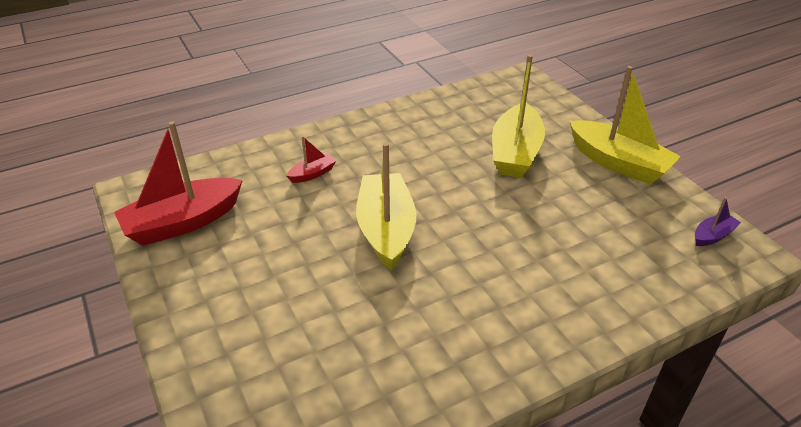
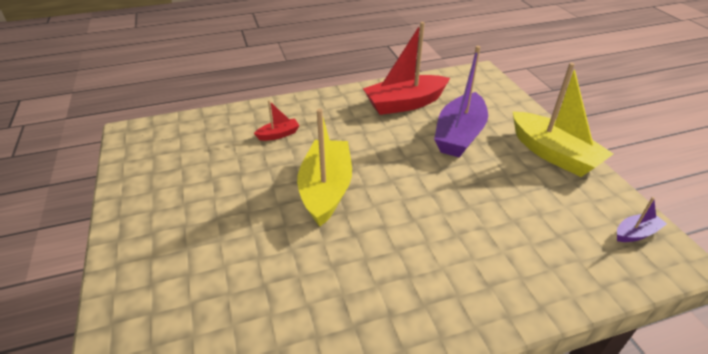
camera: 10 degrees right, 0 degrees up
red boat [114,121,243,246] -> red boat moved to [363,22,450,115]
yellow boat [492,54,545,178] -> purple boat [434,46,488,158]

